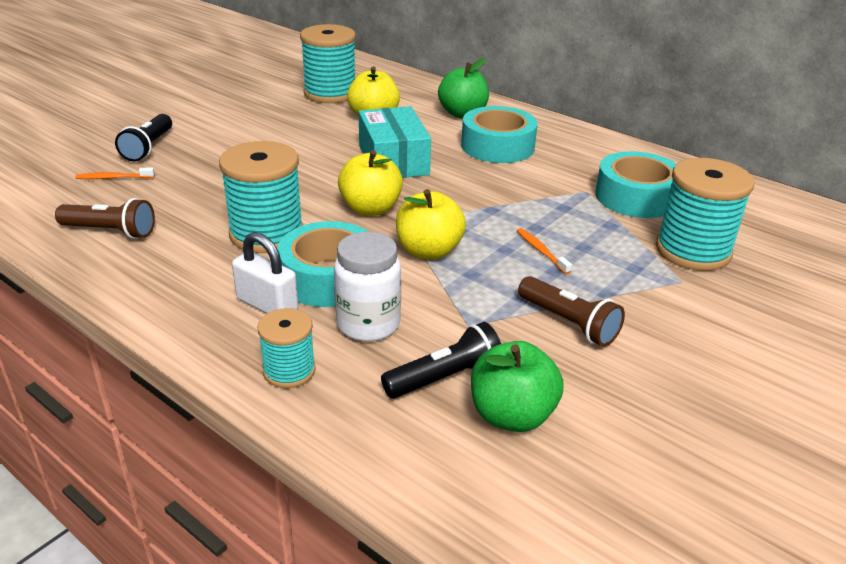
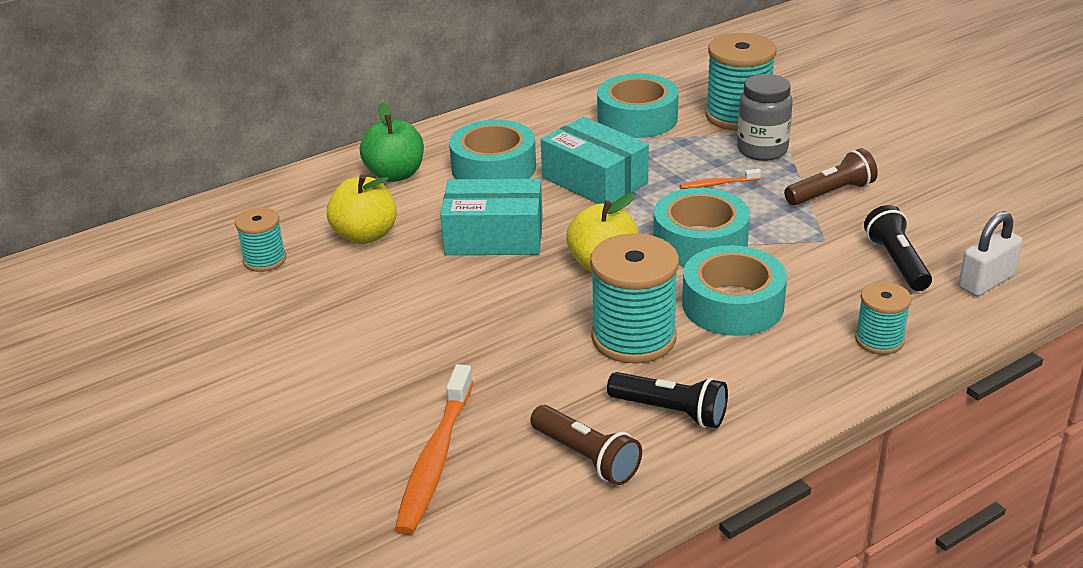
camera: 70 degrees left, 0 degrees up
brown flashlight [55,198,155,239] -> brown flashlight turned 105 degrees clockwise [530,405,642,485]
orange toothbrush [75,167,155,179] -> orange toothbrush [395,364,473,535], size x2.05
black flashlight [115,114,172,162] -> black flashlight moved to [607,372,728,428]
white padlock [232,232,298,314] -> white padlock moved to [958,211,1023,296]
turquoise spool [300,24,356,103] -> turquoise spool [235,208,286,272], size x0.56
white jar [334,232,401,342] -> none
yellow apple [396,189,466,260] -> turquoise tape [653,188,750,267]
green apple [471,341,563,432] -> none
none -> turquoise box [541,117,649,204]
none -> grey jar [737,74,793,161]

